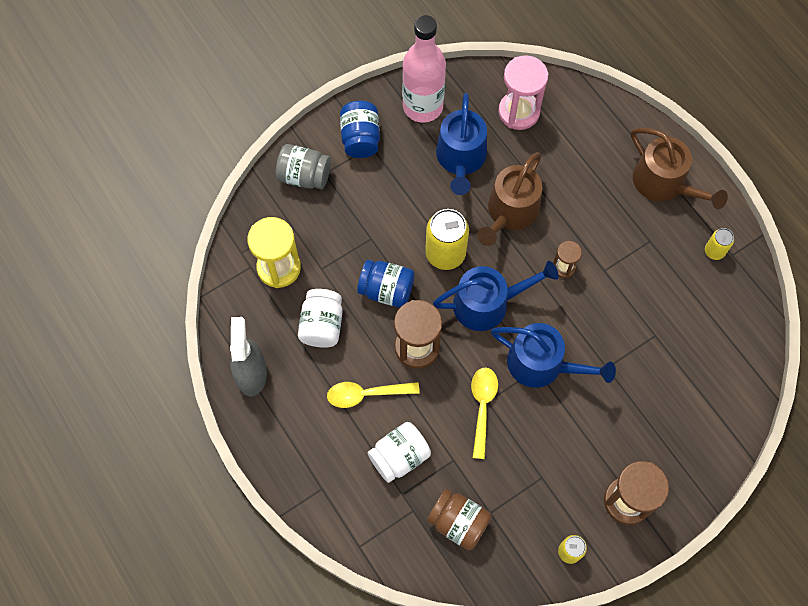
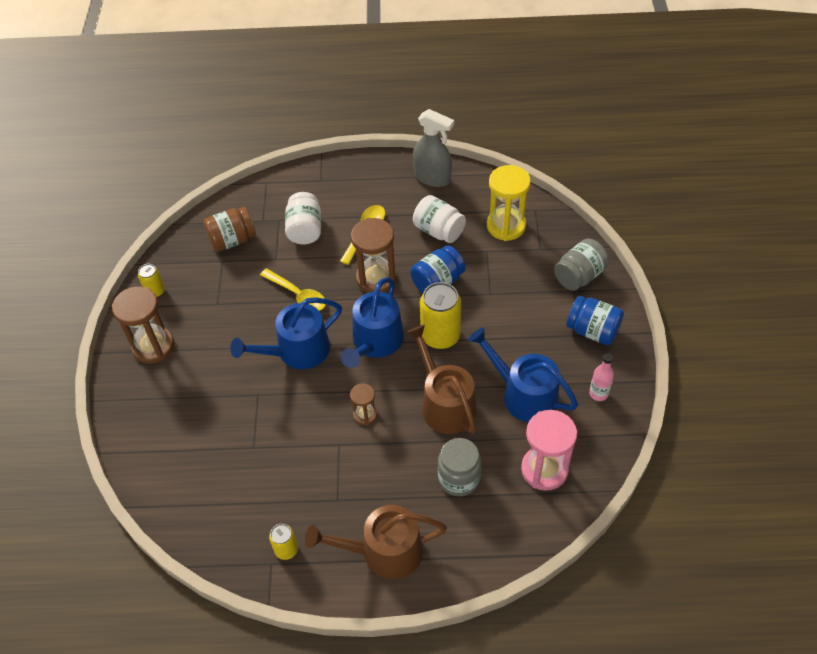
camera: 125 degrees right, 15 degrees down
pink bottle [402,15,446,123] -> pink bottle [589,353,614,401], size x0.44
none -> grey jar [438,438,481,496]

